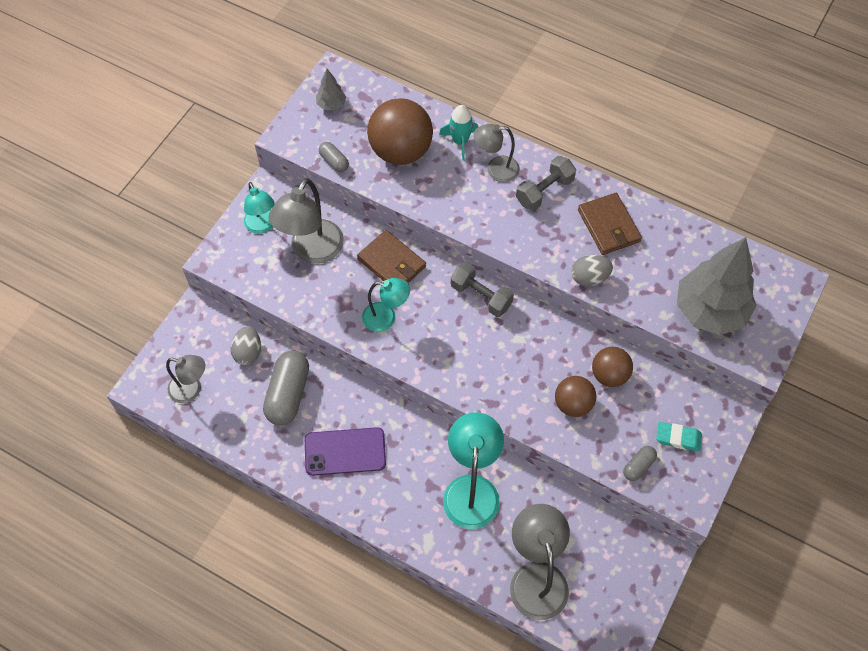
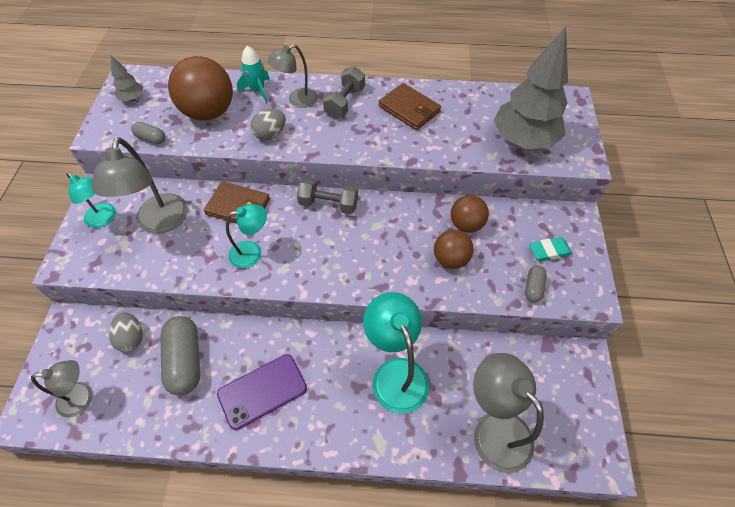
camera: 25 degrees left, 5 degrees down
grey egg [571,255,613,286] -> grey egg moved to [250,109,286,140]

